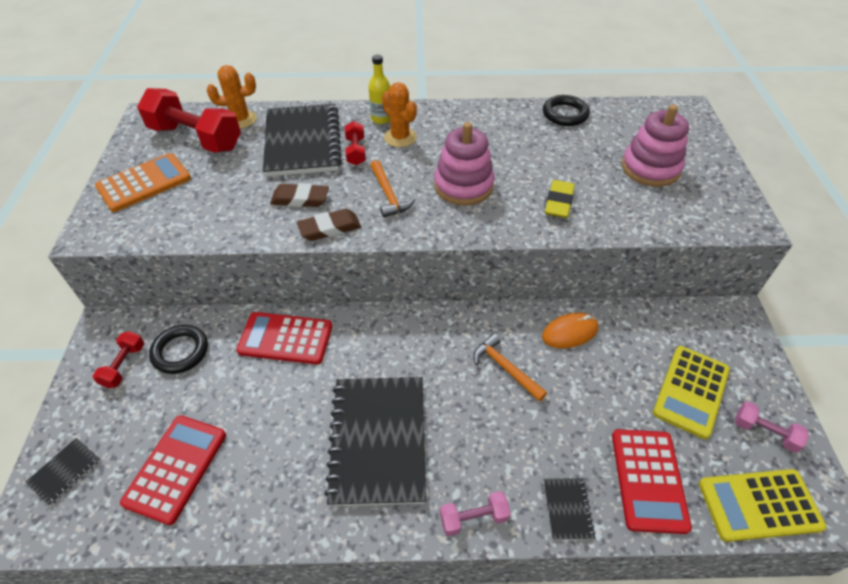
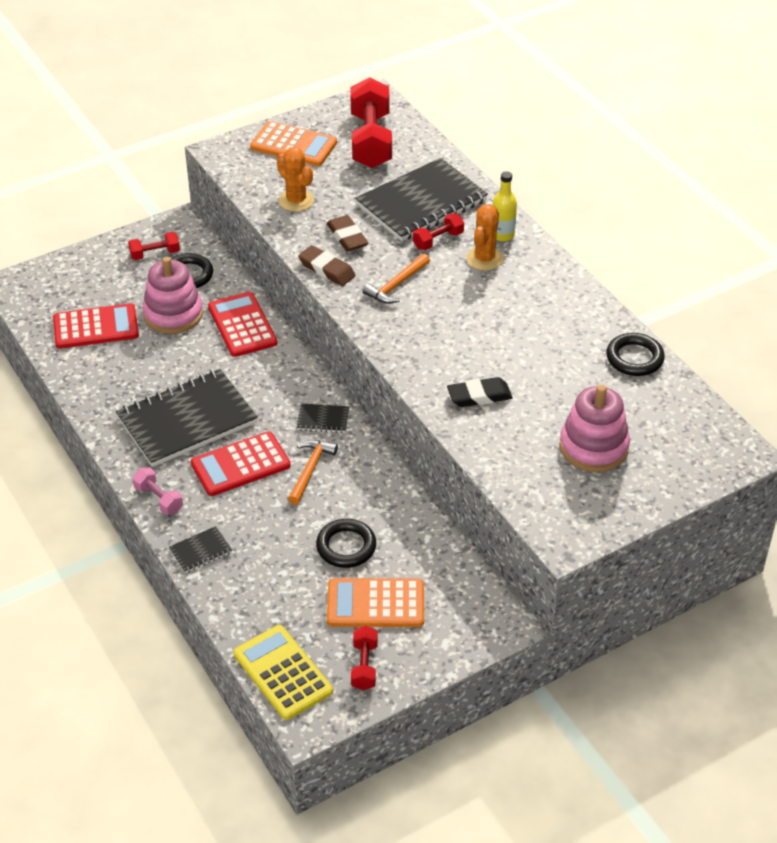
camera: 60 degrees right, 5 degrees down
black notebook [25,438,101,506] -> black notebook moved to [297,403,349,433]
orange cactus [207,65,257,129] -> orange cactus moved to [277,147,314,212]
pink stacking toy [434,122,495,206] -> pink stacking toy moved to [142,257,203,334]
orange mouse [542,313,598,348] -> none
yellow eraser [545,180,575,218] -> black eraser [447,377,513,407]
red calculator [612,429,692,534] -> red calculator moved to [191,431,291,496]
yellow calculator [653,346,730,439] -> orange calculator [327,578,424,627]
pink dumbbell [735,401,809,453] -> red dumbbell [351,626,378,690]
none -> black ring [316,519,376,568]

